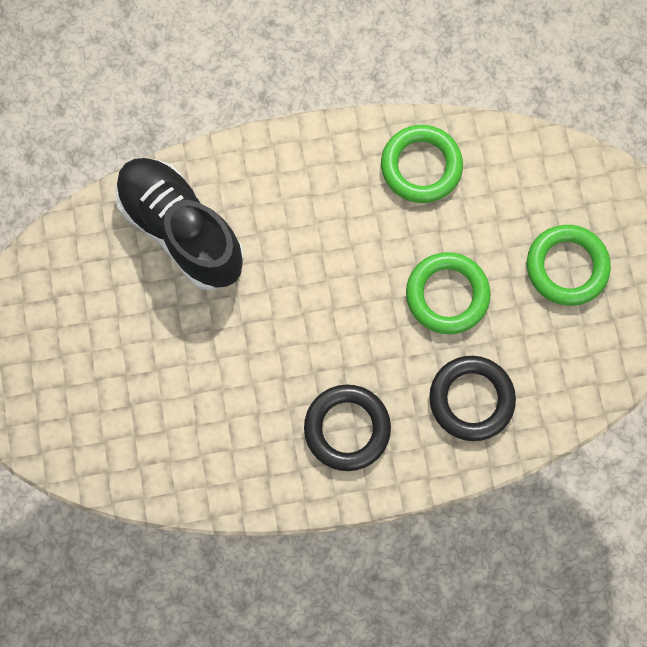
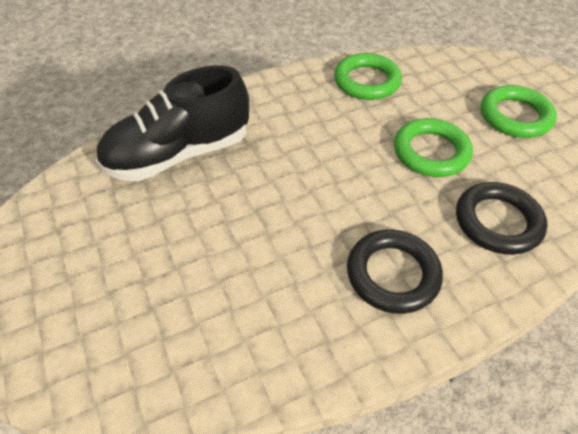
camera: 15 degrees left, 25 degrees down
black shoe [115,158,244,290] -> black shoe turned 60 degrees counterclockwise [96,65,249,181]

